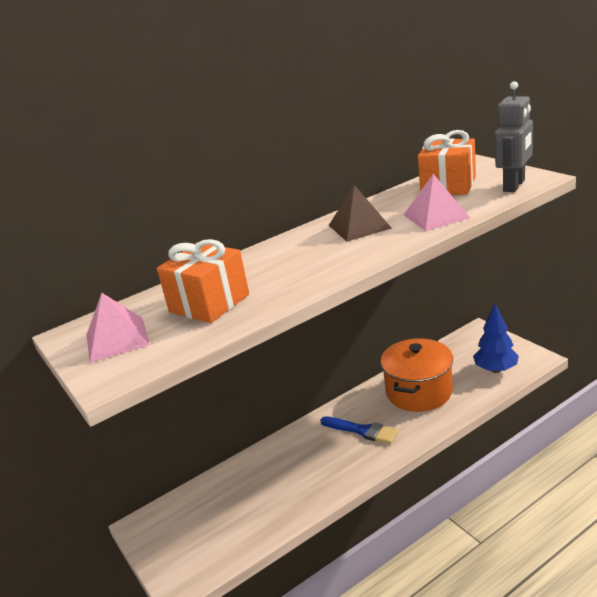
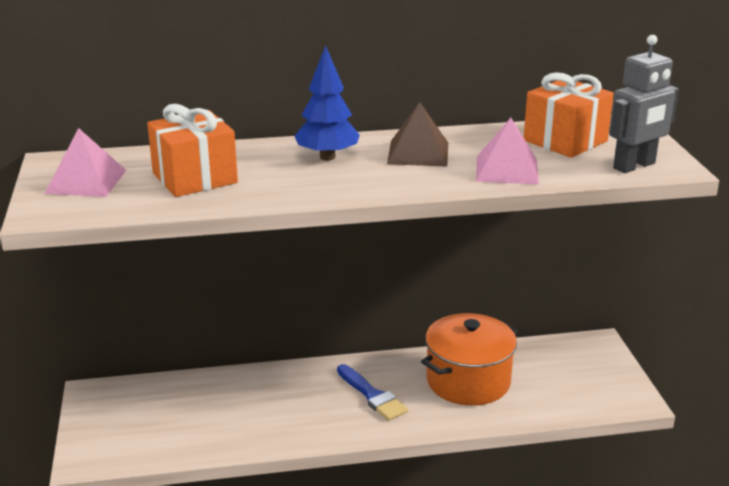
camera: 20 degrees right, 0 degrees up
blue tree [473,304,519,373] -> blue tree moved to [295,45,360,160]

